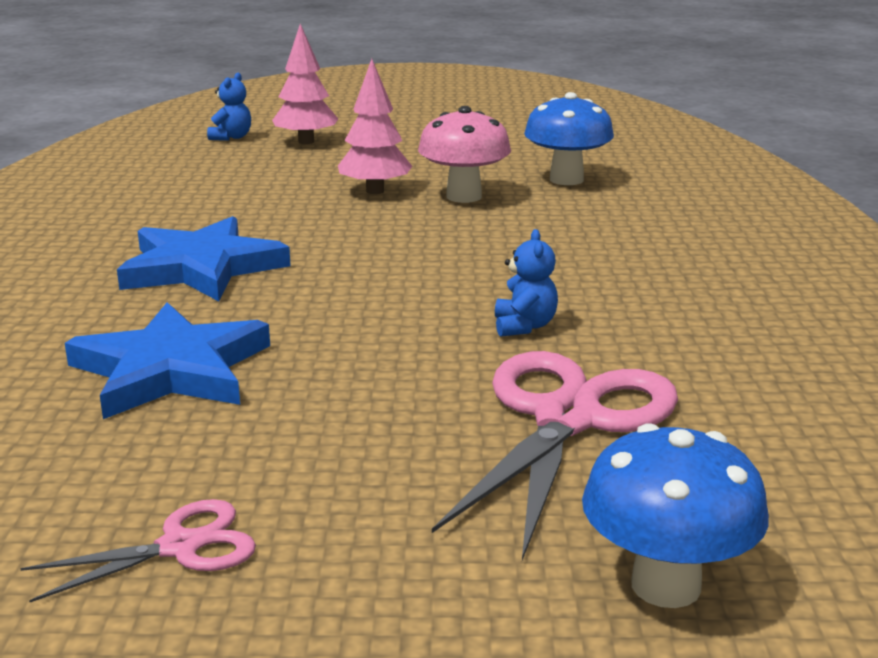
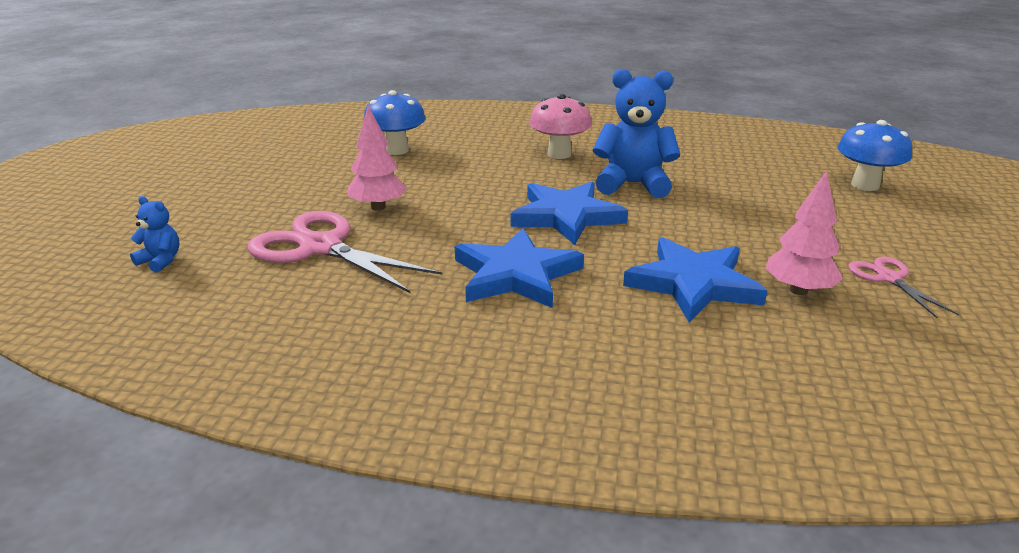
camera: 80 degrees left, 5 degrees up
pink tree [272,24,338,144] -> pink tree moved to [765,171,843,295]
pink mushroom [418,106,511,203] -> pink mushroom moved to [529,94,592,159]
pink scissors [432,351,678,560] -> pink scissors moved to [248,211,442,294]
blue teddy bear [495,229,558,337] -> blue teddy bear [593,69,680,198], size x2.07
none -> blue star [511,182,628,245]

